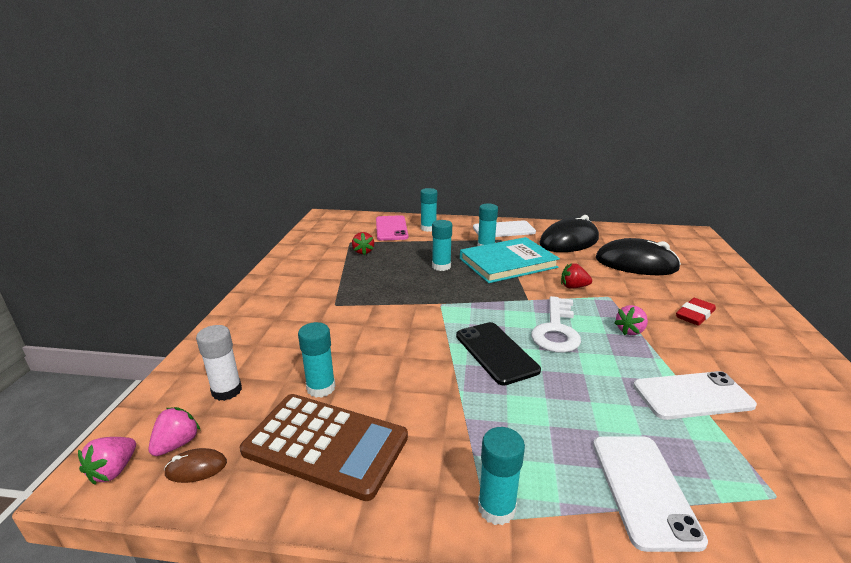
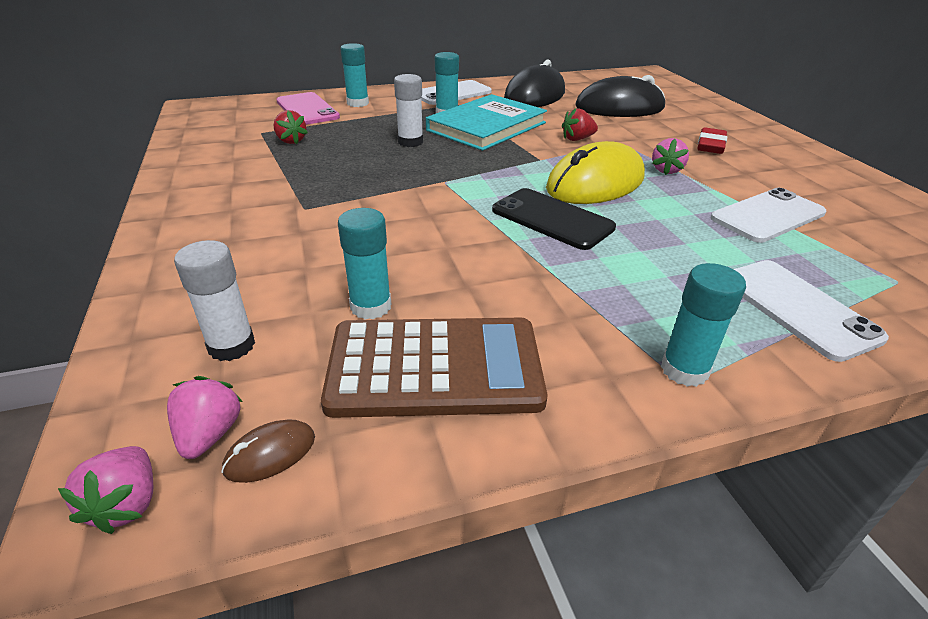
camera: 25 degrees left, 10 degrees up
turquoise glue stick [432,220,452,271] -> white glue stick [394,74,423,147]
white key [531,296,581,353] -> yellow mouse [546,141,645,204]

